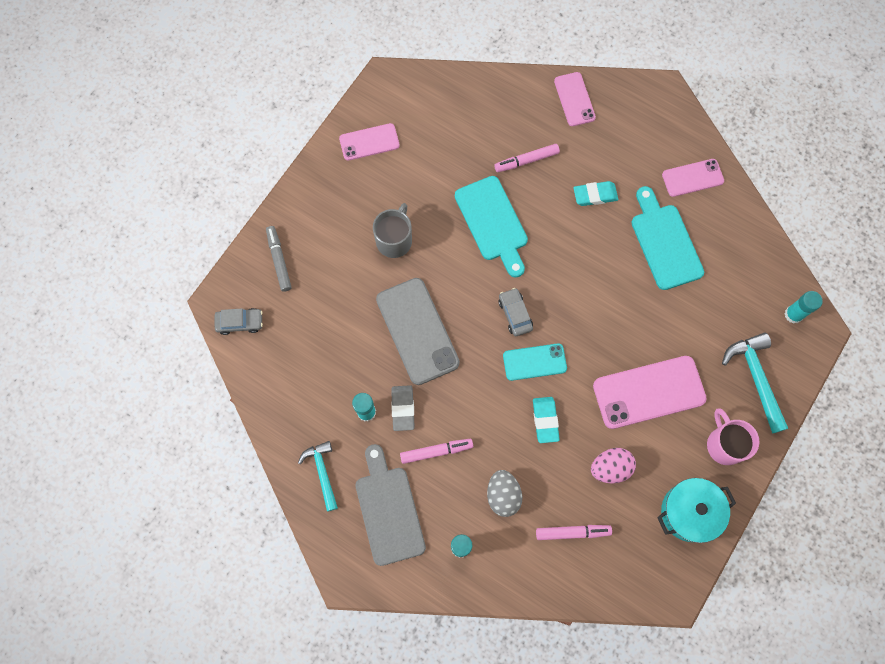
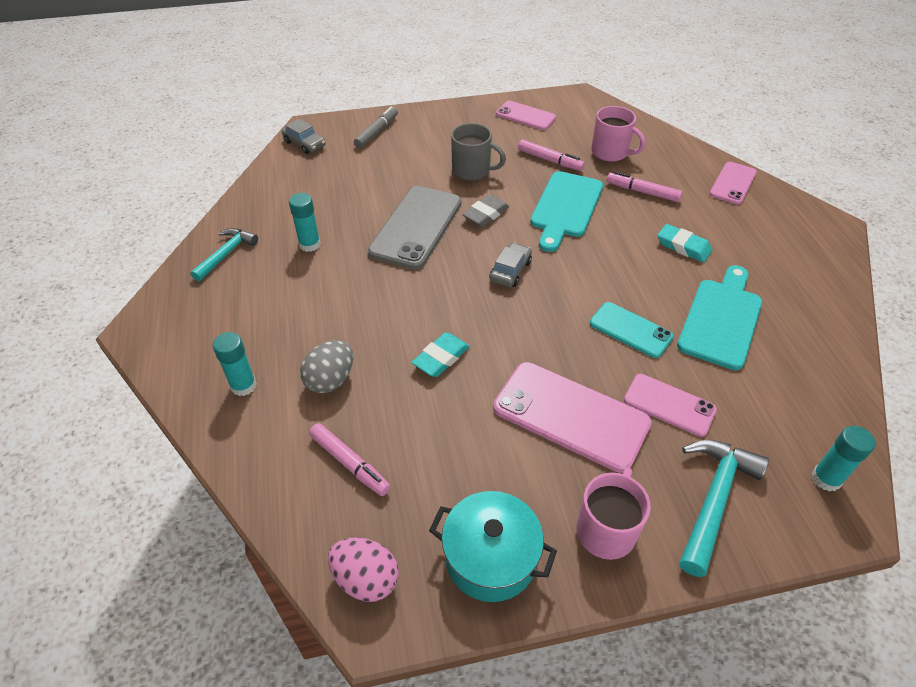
camera: 45 degrees right, 25 degrees down
grey cutting board [355,444,426,566] -> none
grey mug [373,203,412,258] -> grey mug turned 45 degrees clockwise [451,123,506,180]
grey eraser [391,385,415,431] -> grey eraser moved to [462,195,509,227]
pink marker [400,439,473,464] -> pink marker moved to [518,139,585,171]
turquoise phone [503,343,567,381] -> turquoise phone moved to [590,302,674,358]
pink egg [591,448,636,484] -> pink egg moved to [328,537,399,602]
pink phone [662,159,724,197] -> pink phone moved to [624,374,717,437]
none -> pink mug [591,106,646,162]

